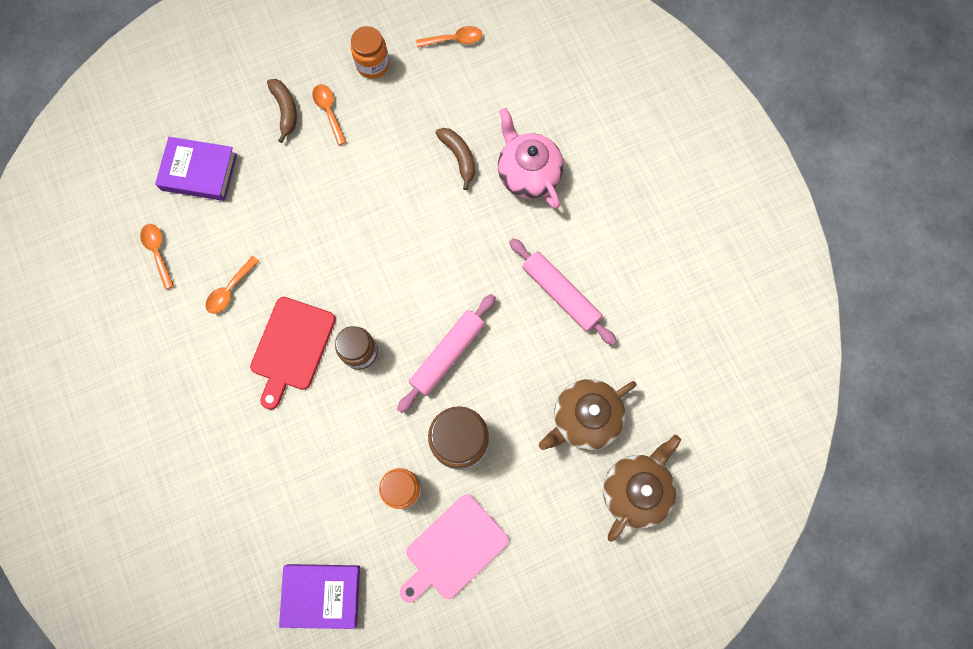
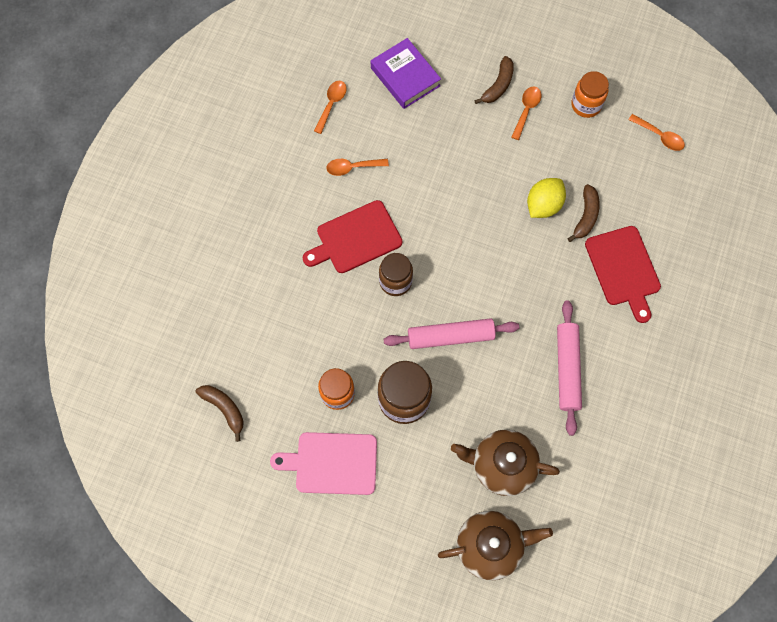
camera: 45 degrees right, 5 degrees down
purple book [279,564,360,629] -> brown banana [196,385,244,442]
pink teapot [498,108,564,209] -> red cutting board [585,226,661,323]
none -> yellow lemon [527,178,566,218]

